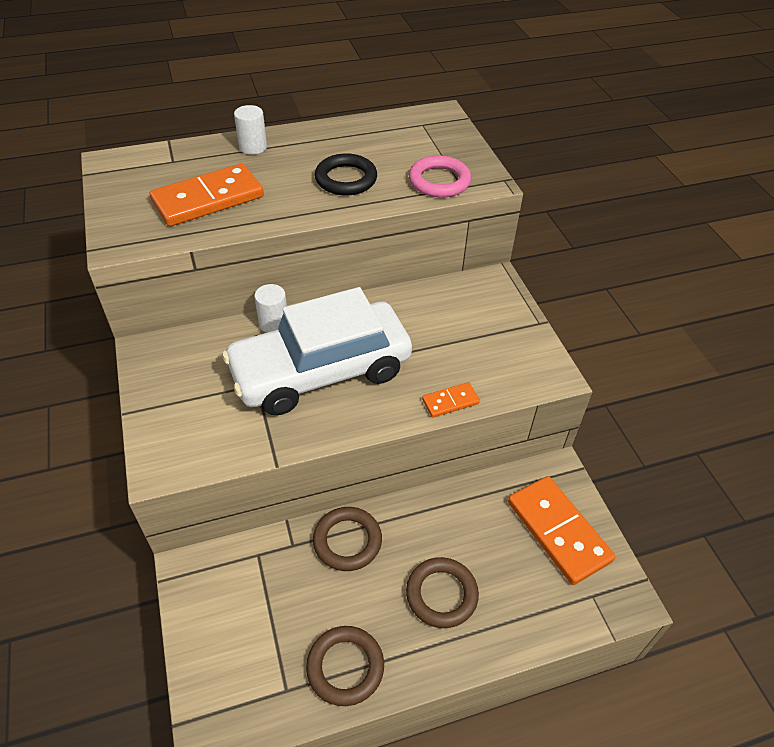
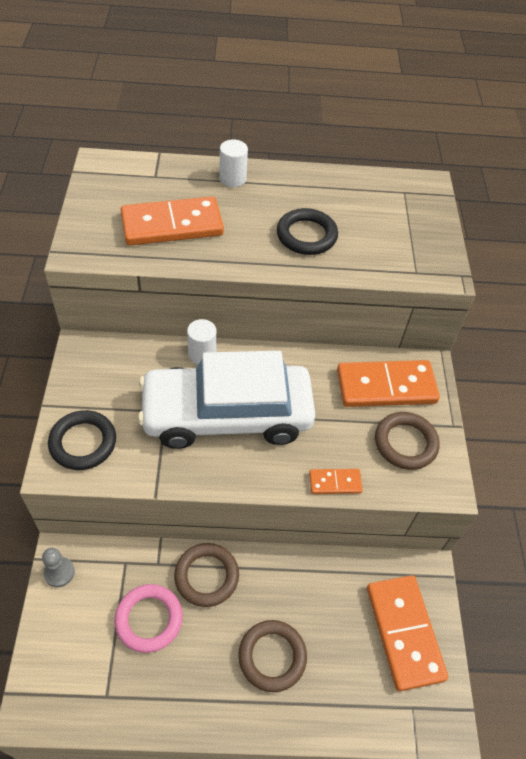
camera: 15 degrees right, 5 degrees up
brown ring [306,626,384,706] -> brown ring moved to [375,412,440,470]
pink ring [409,155,471,198] -> pink ring moved to [115,584,183,653]
none -> grey pawn [42,548,75,587]
none -> black ring [48,410,116,470]
none -> orange domino [337,360,440,407]

